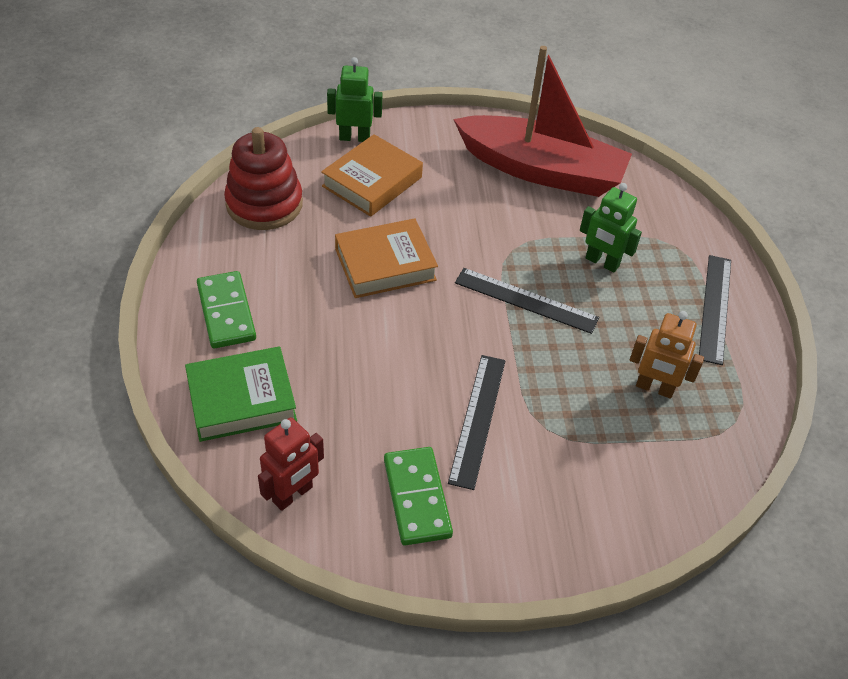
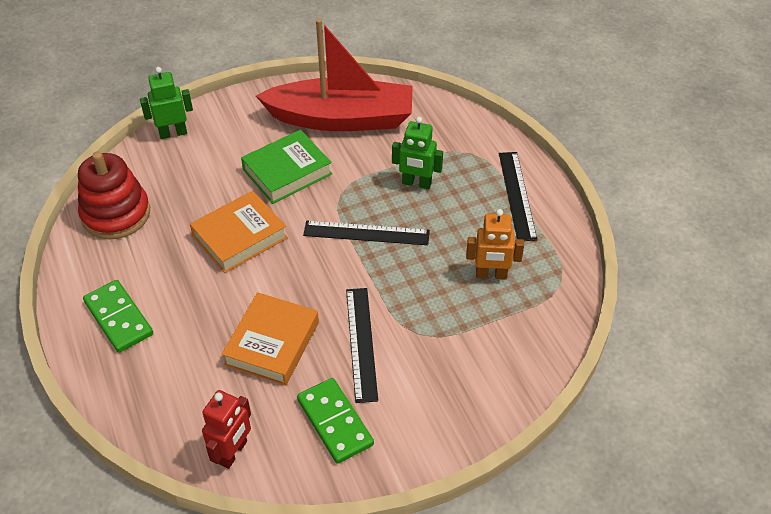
camera: 15 degrees left, 0 degrees up
green book [185,346,297,442] -> green book moved to [241,130,332,204]
orange book [321,134,423,217] -> orange book moved to [222,292,319,386]

